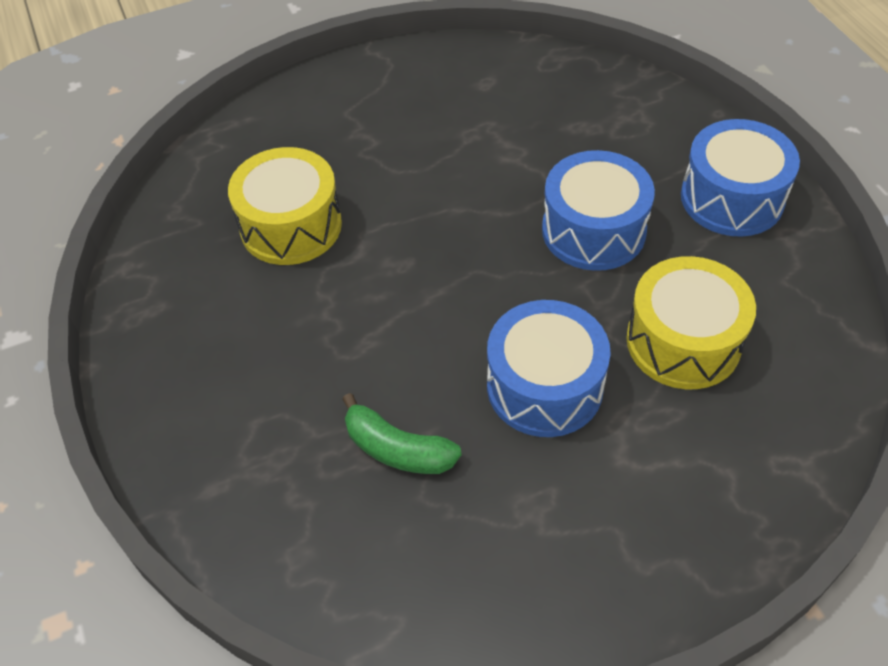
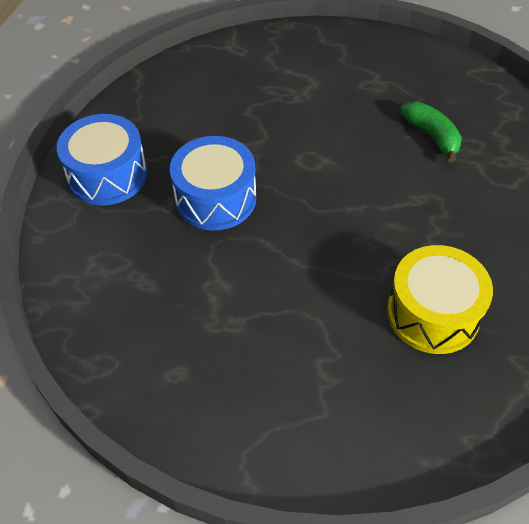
camera: 150 degrees left, 0 degrees up
blue drum [487,300,611,437] -> none
yellow drum [627,256,756,389] -> none

